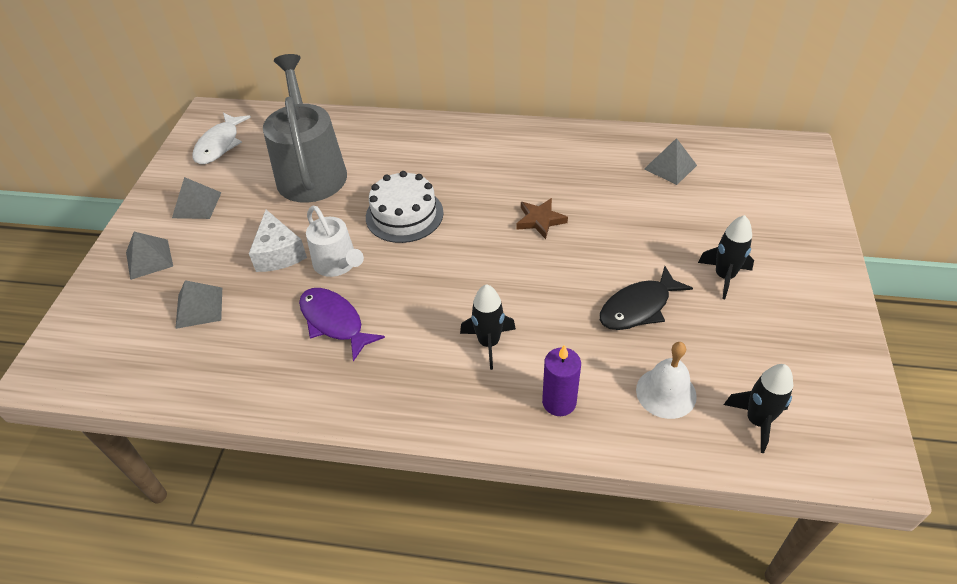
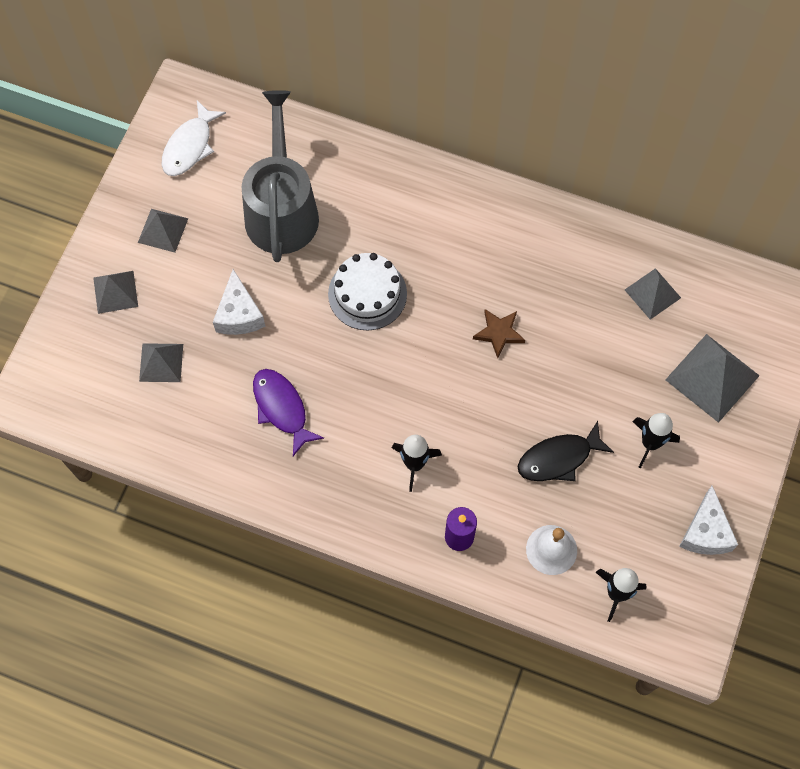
camera: 10 degrees right, 20 degrees up
white watering can [306,206,364,277] -> none
none -> grey pyramid [665,334,760,423]
none -> white cheese [679,486,738,555]

